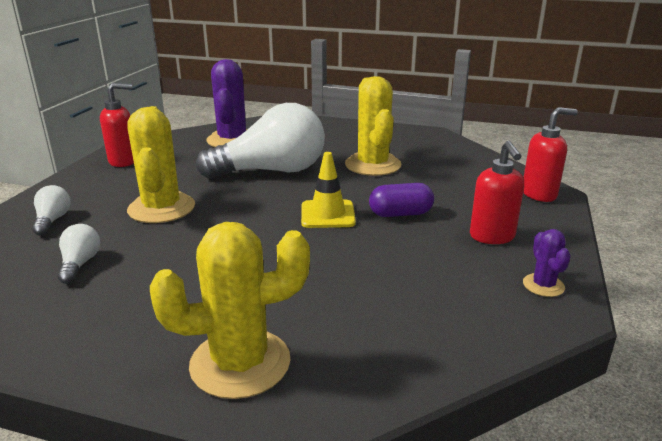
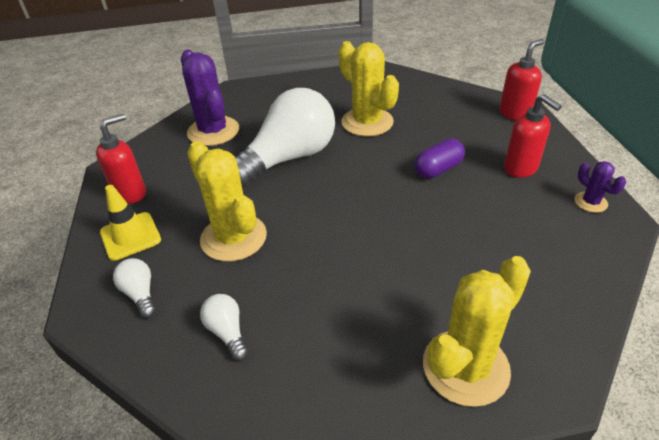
camera: 25 degrees left, 15 degrees up
yellow traffic cone [301,152,356,228] -> yellow traffic cone moved to [100,185,161,261]

